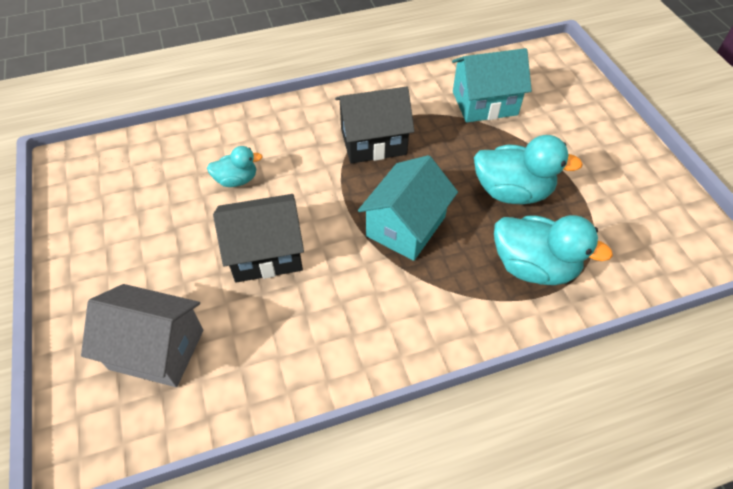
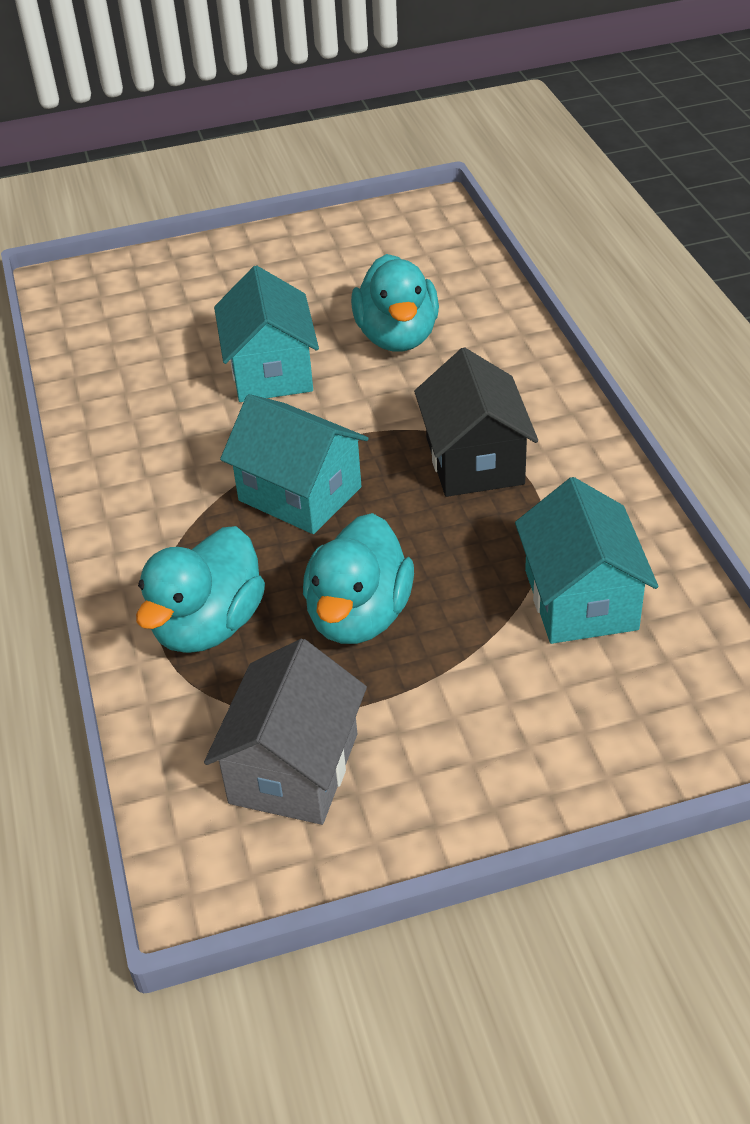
camera: 95 degrees right, 10 degrees down
grey house [81,284,203,387] -> grey house moved to [204,639,367,825]
turquoise duck [207,146,263,187] -> turquoise duck [351,254,439,351], size x1.76
black house [213,194,304,282] -> turquoise house [214,266,319,402]

